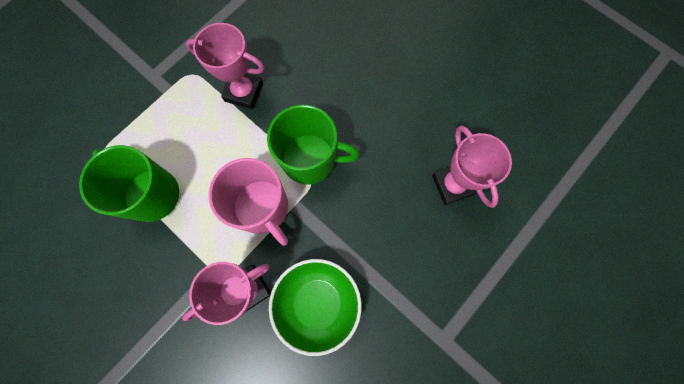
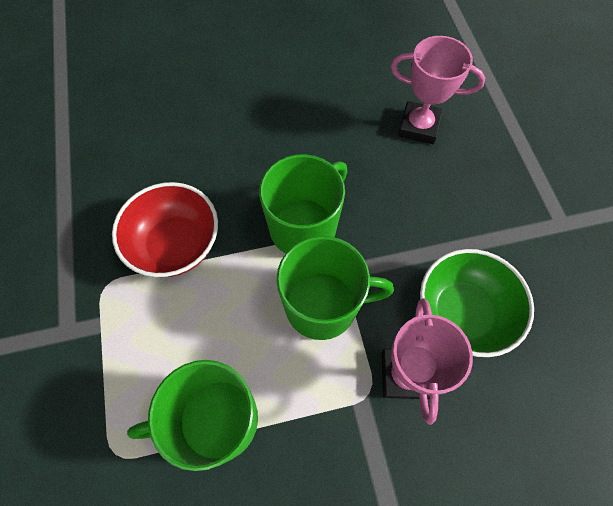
camera: 55 degrees left, 10 degrees down
pink trophy [186,23,265,109] -> red bowl [112,182,218,277]
pink mug [209,158,288,246] -> green mug [276,236,394,340]

